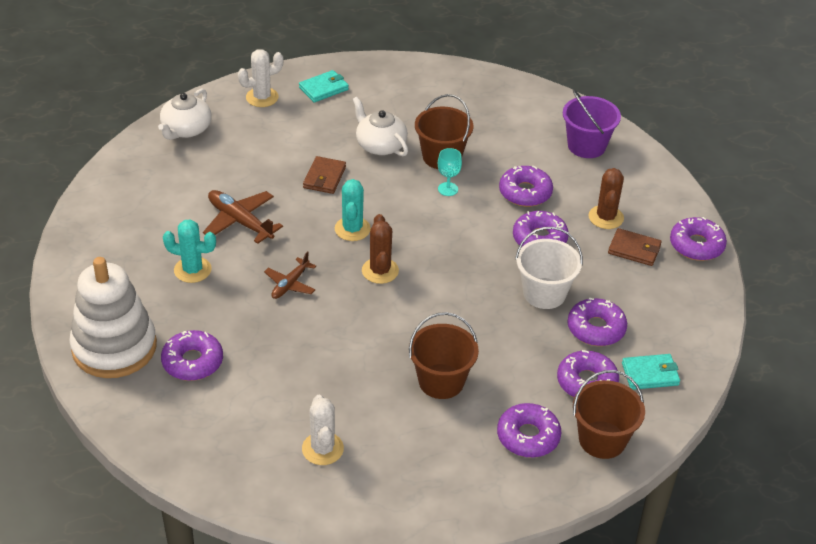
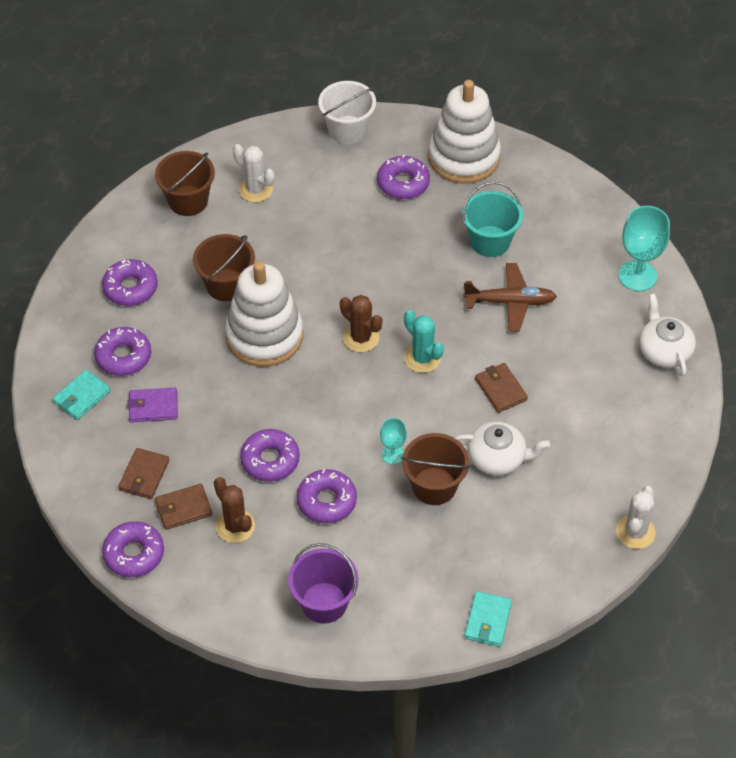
camera: 140 degrees right, 10 degrees up
turquoise cactus [163,219,216,283] -> turquoise bucket [462,182,523,257]
white cactus [238,49,283,107] -> white cactus moved to [616,486,656,549]
brown plane [264,251,316,299] -> none
turquoise wallet [299,70,349,103] -> turquoise wallet moved to [464,591,512,647]
white bucket [515,227,583,309] -> white bucket moved to [318,81,376,144]
purple donut [568,298,627,346] -> purple wallet [127,388,178,422]
brown bucket [573,370,645,459] -> brown bucket moved to [155,151,215,216]
none -> brown wallet [118,448,169,499]
none -> white stacking toy [225,262,303,367]
none -> turquoise goblet [619,206,670,291]

